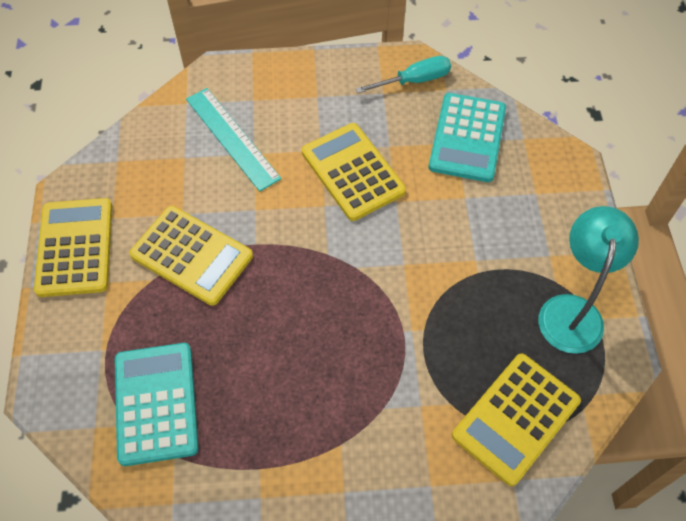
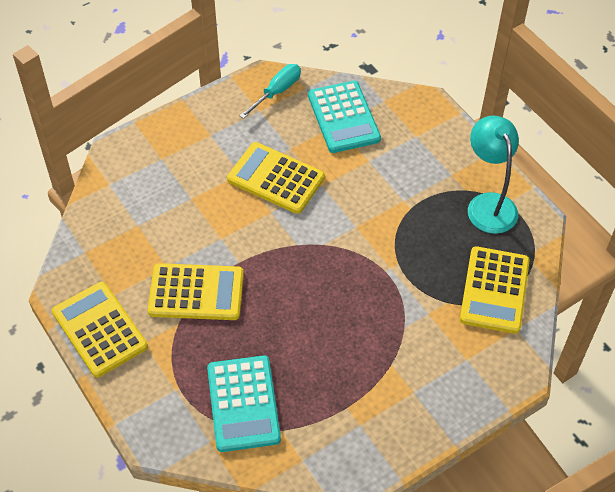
camera: 30 degrees left, 5 degrees down
turquoise calculator [115,343,199,466] -> turquoise calculator turned 150 degrees counterclockwise [207,356,281,452]
turquoise ruler [186,88,281,192] -> none

